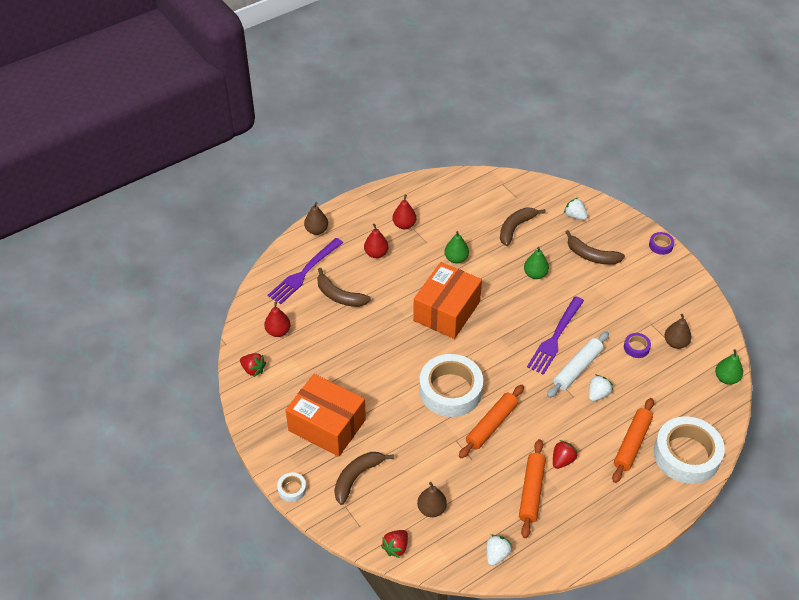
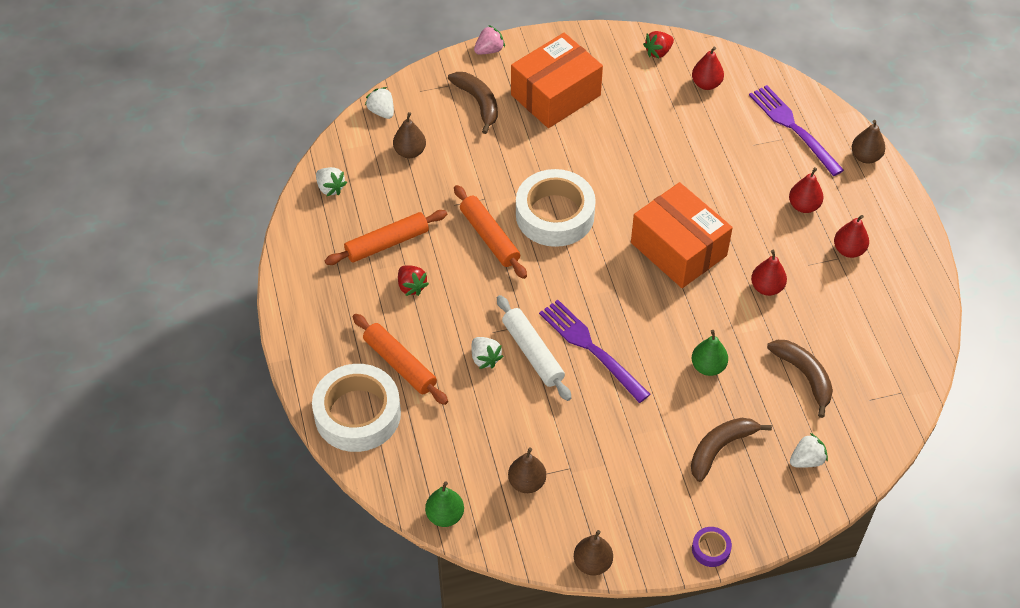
camera: 110 degrees right, 5 degrees up
white tape [277,472,306,502] -> pink strawberry [474,25,505,54]
brown banana [317,268,371,307] -> none
red strawberry [381,530,408,558] -> white strawberry [365,87,394,119]
green pear [444,231,469,264] -> red pear [751,250,787,296]
orange rolling pin [519,439,546,538] -> orange rolling pin turned 60 degrees counterclockwise [324,210,447,265]
purple tape [624,333,651,358] -> none
none -> brown pear [574,530,613,575]

